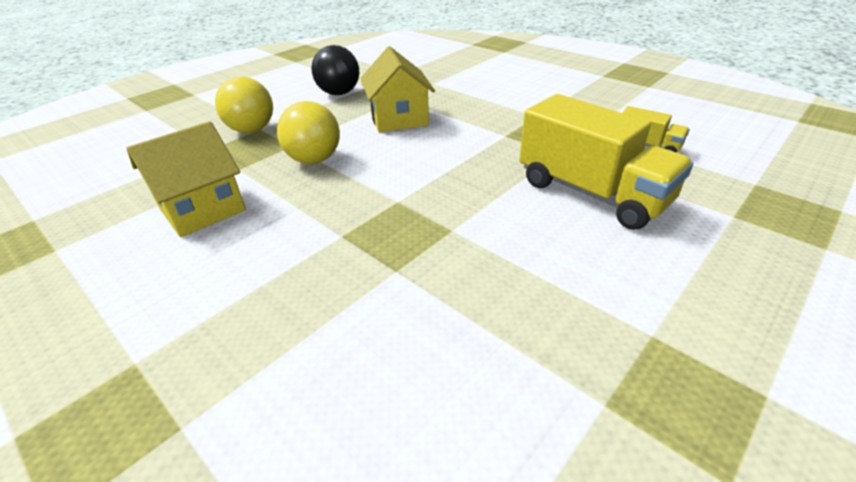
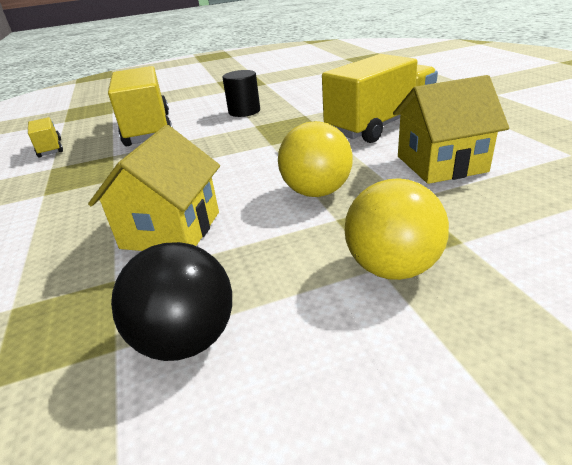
camera: 150 degrees left, 5 degrees down
none -> black cylinder [222,70,260,117]
none -> yellow truck [322,54,438,143]

